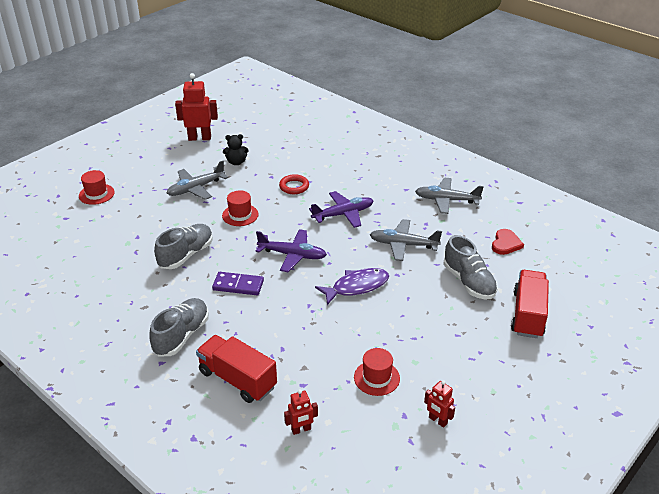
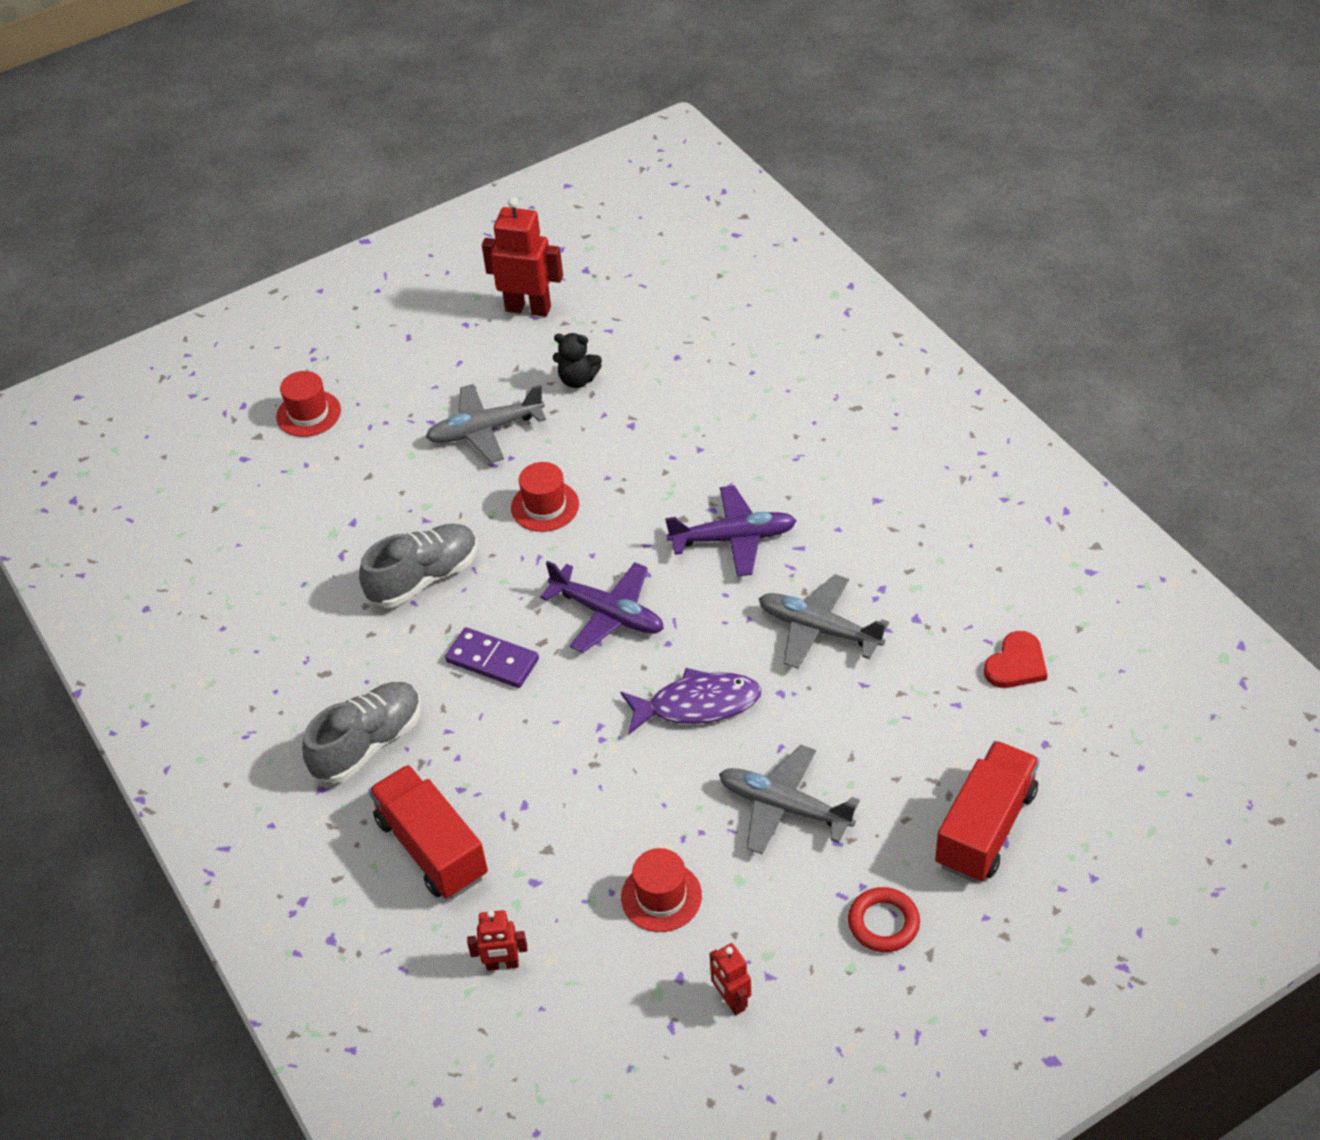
camera: 20 degrees right, 10 degrees up
red ring [279,174,309,194] -> red ring moved to [848,887,920,952]
grey plane [415,178,484,214] -> grey plane moved to [719,745,860,854]
grey shoe [444,235,498,299] -> none

